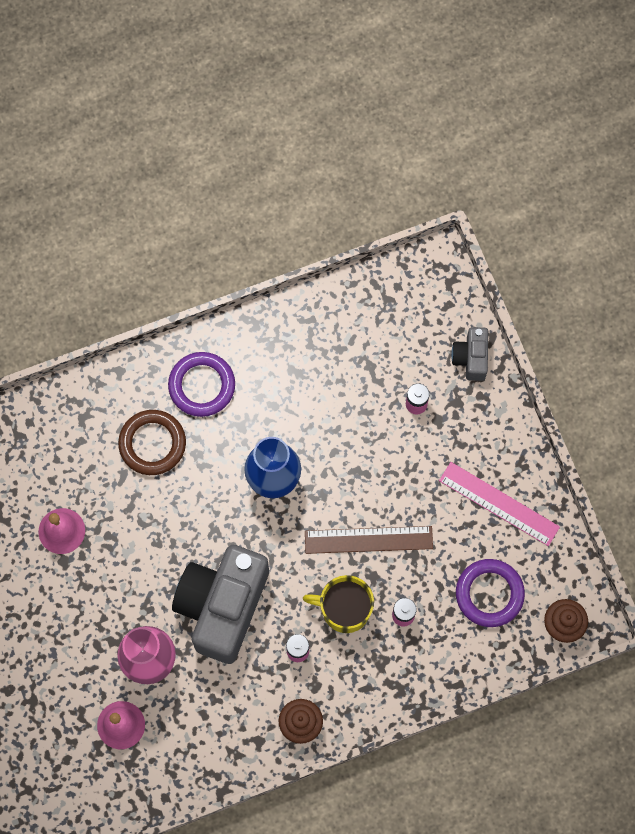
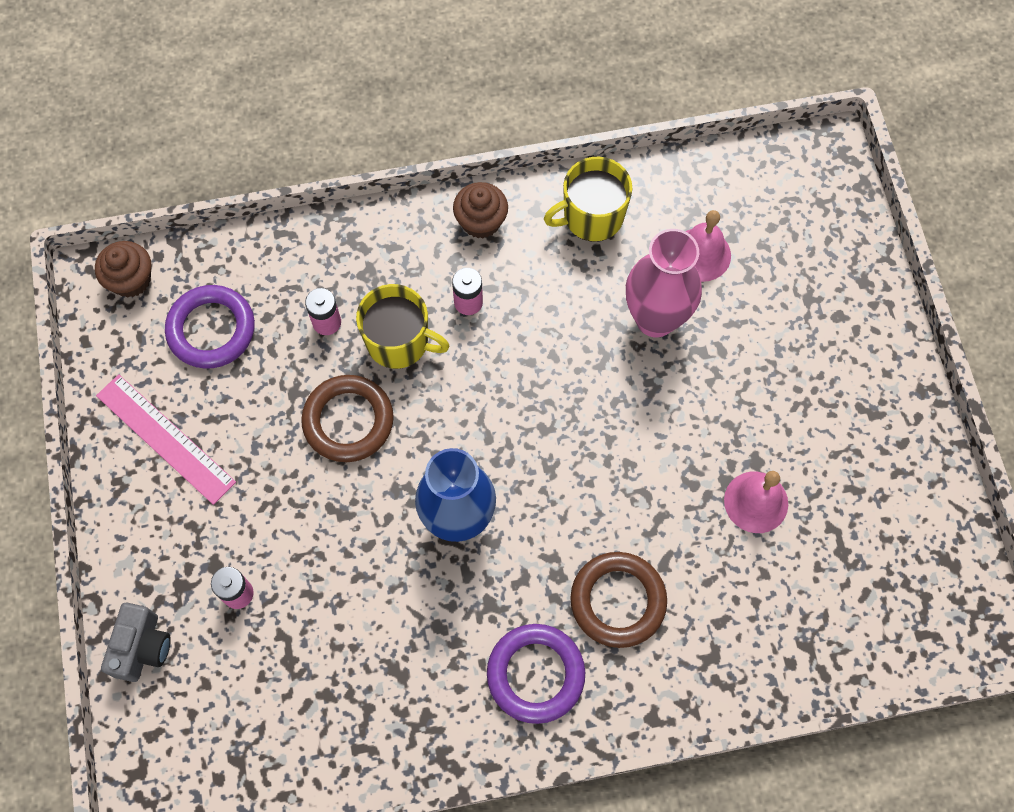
camera: 170 degrees left, 5 degrees down
grey camera [172,545,269,664] -> none
brown ruler [305,526,433,554] -> brown ring [301,375,394,462]
none -> yellow mug [544,157,632,242]

